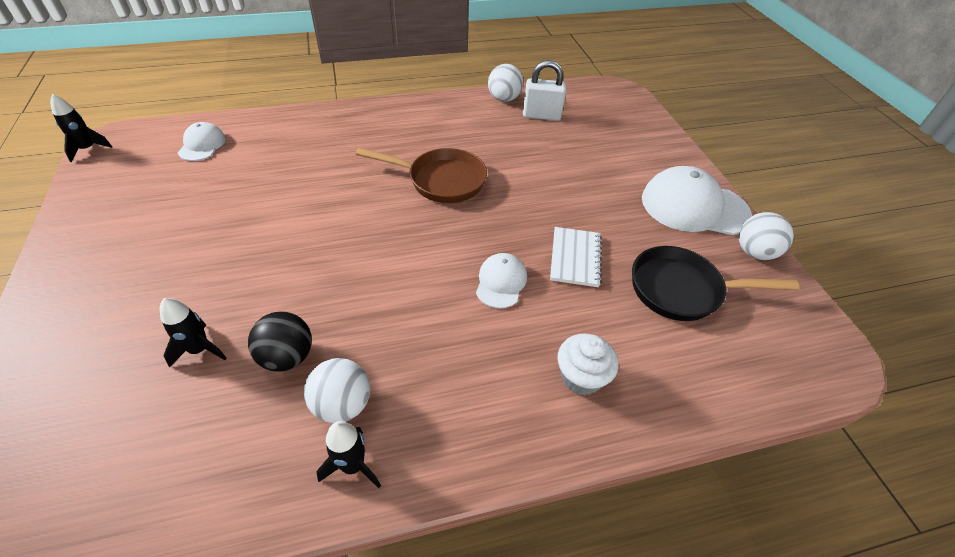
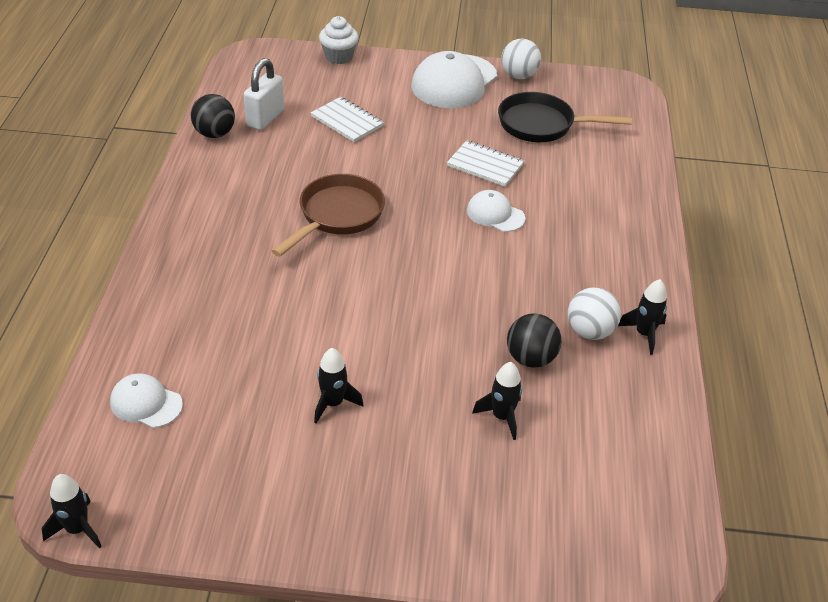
camera: 70 degrees left, 5 degrees down
white ball [488,64,523,102] -> black ball [191,94,235,138]
white cupcake [558,334,619,395] -> white cupcake moved to [319,16,359,64]
black pan [632,246,800,321] -> black pan turned 75 degrees clockwise [498,92,632,142]
none -> white notebook [311,97,384,142]
none -> black rocket [314,348,363,424]

